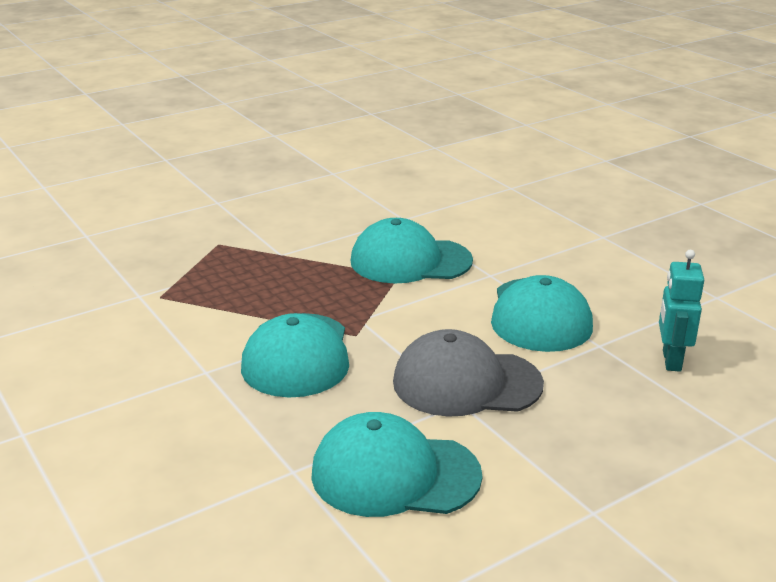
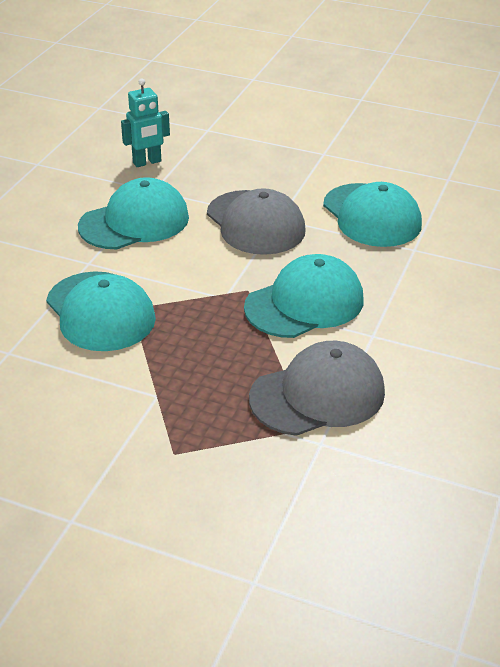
camera: 125 degrees left, 10 degrees up
none -> grey cap [249,341,385,436]

